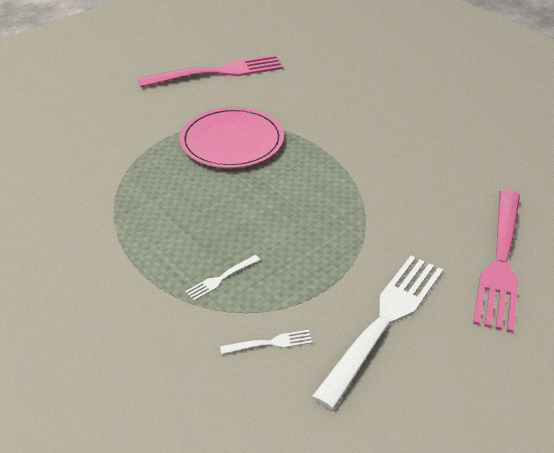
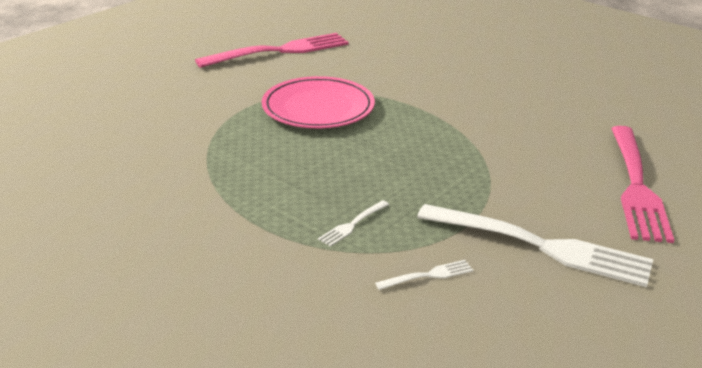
camera: 10 degrees left, 10 degrees down
white fork [312,256,443,410] -> white fork turned 90 degrees clockwise [417,204,653,287]

